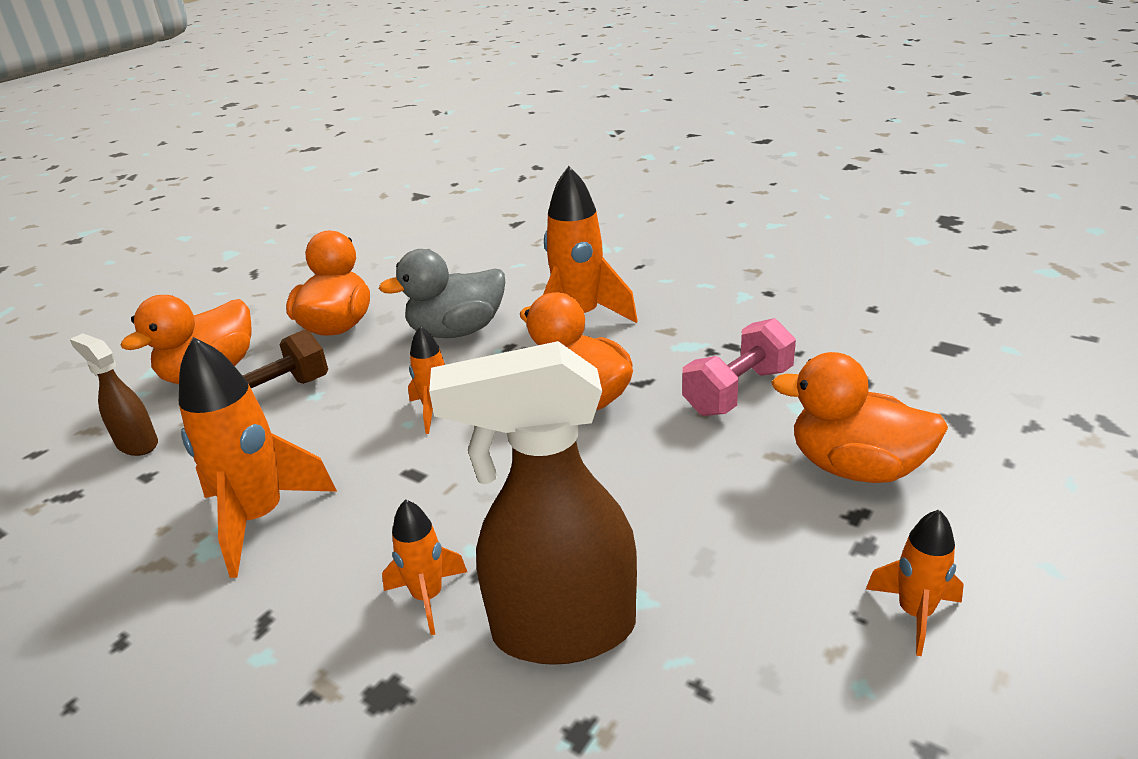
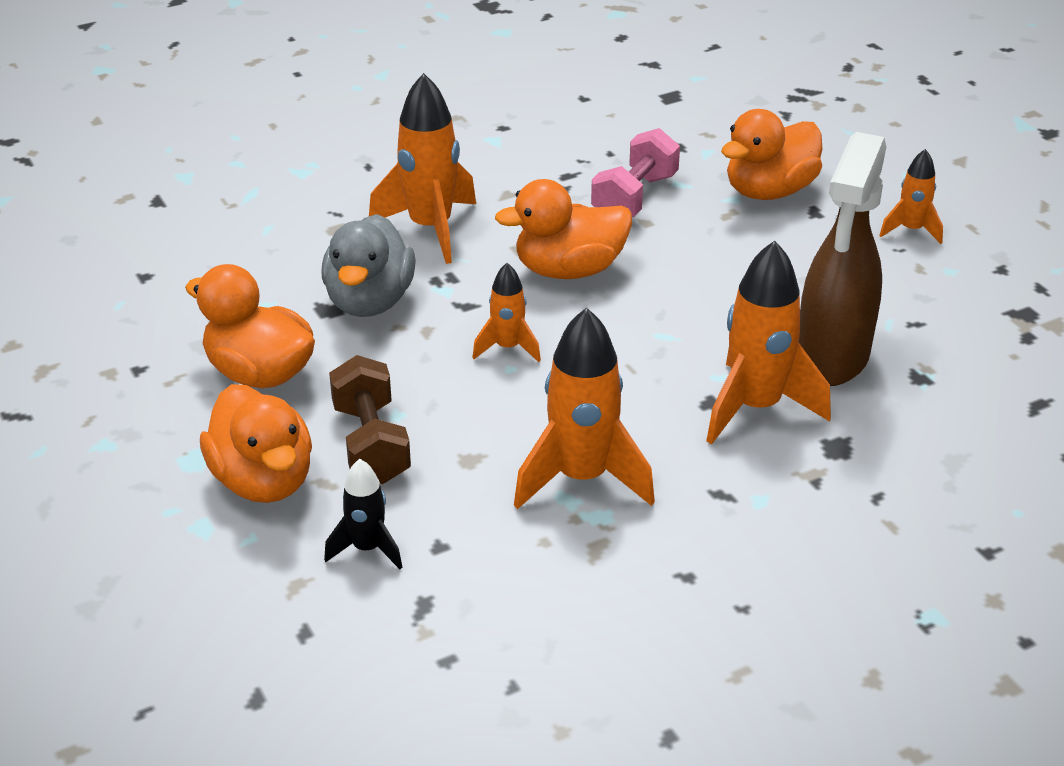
camera: 65 degrees left, 5 degrees up
brown spray bottle [70,333,158,456] -> black rocket [324,459,402,569]
orange rocket [382,499,467,635] -> orange rocket [706,240,831,444], size x1.85
pink dumbbell [682,318,796,416] -> pink dumbbell turned 45 degrees clockwise [591,128,680,217]

